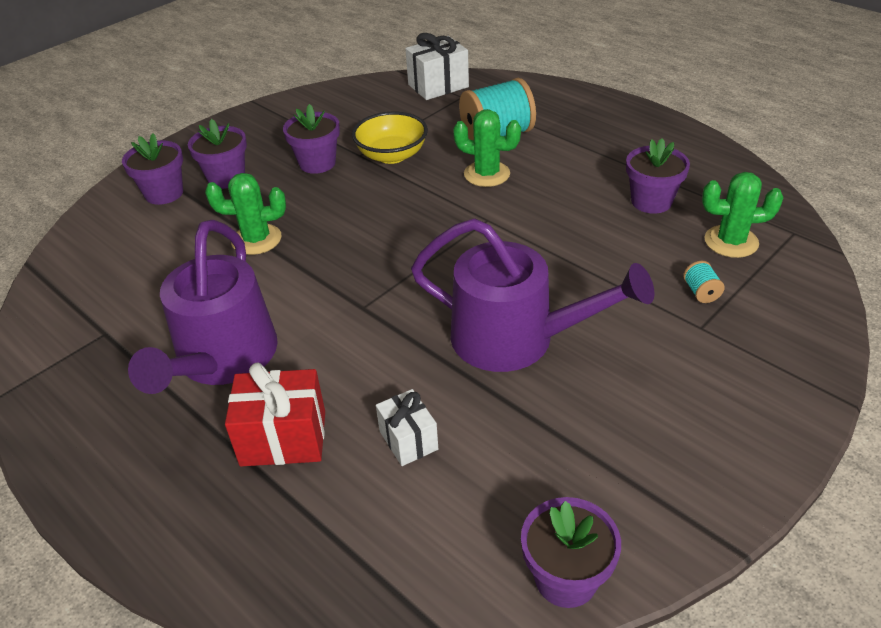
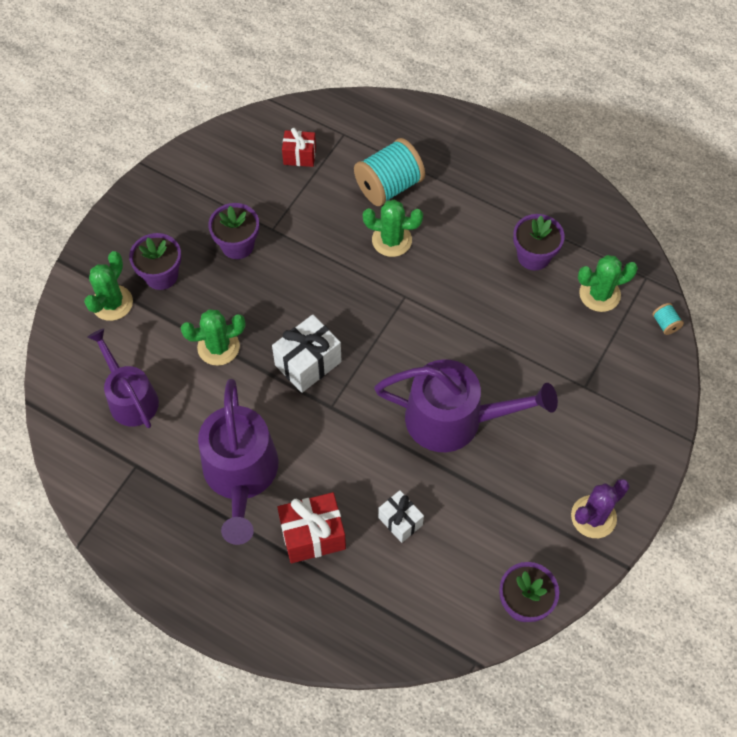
camera: 15 degrees left, 20 degrees up
purple flower pot [122,133,183,205] -> green cactus [84,251,133,321]
yellow bowl [352,112,428,164] -> none
white gift [405,33,469,100] -> white gift moved to [272,314,342,393]
turquoise spool [683,261,725,303] -> turquoise spool moved to [652,303,684,335]
none -> purple watering can [88,328,159,428]
none -> red gift [282,128,316,167]
none -> purple cactus [571,478,629,538]

